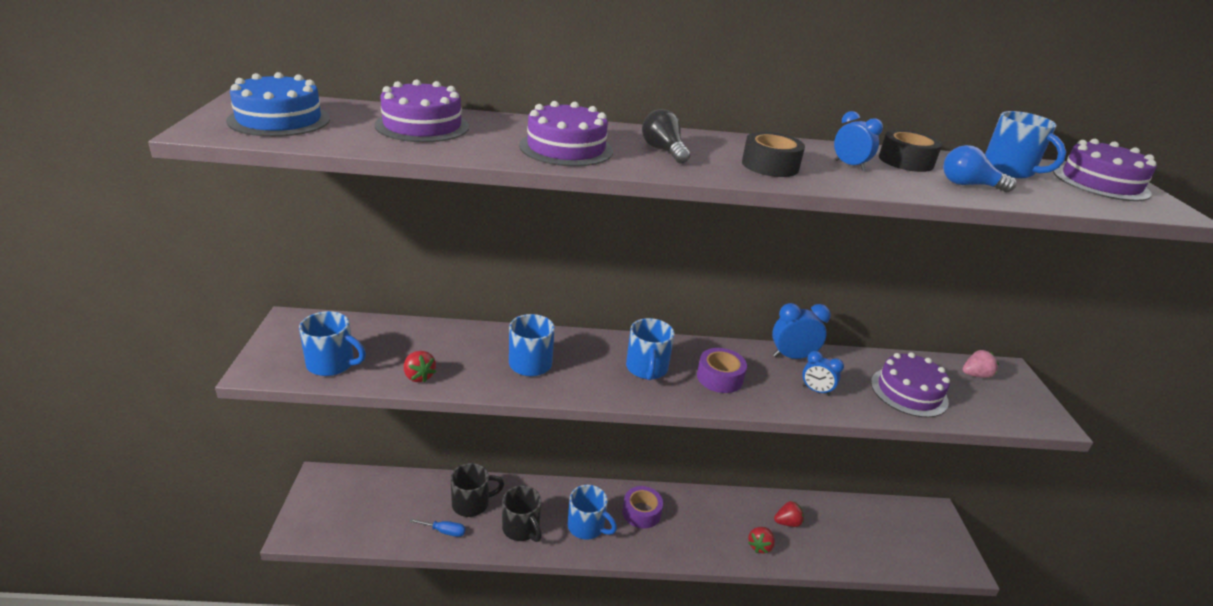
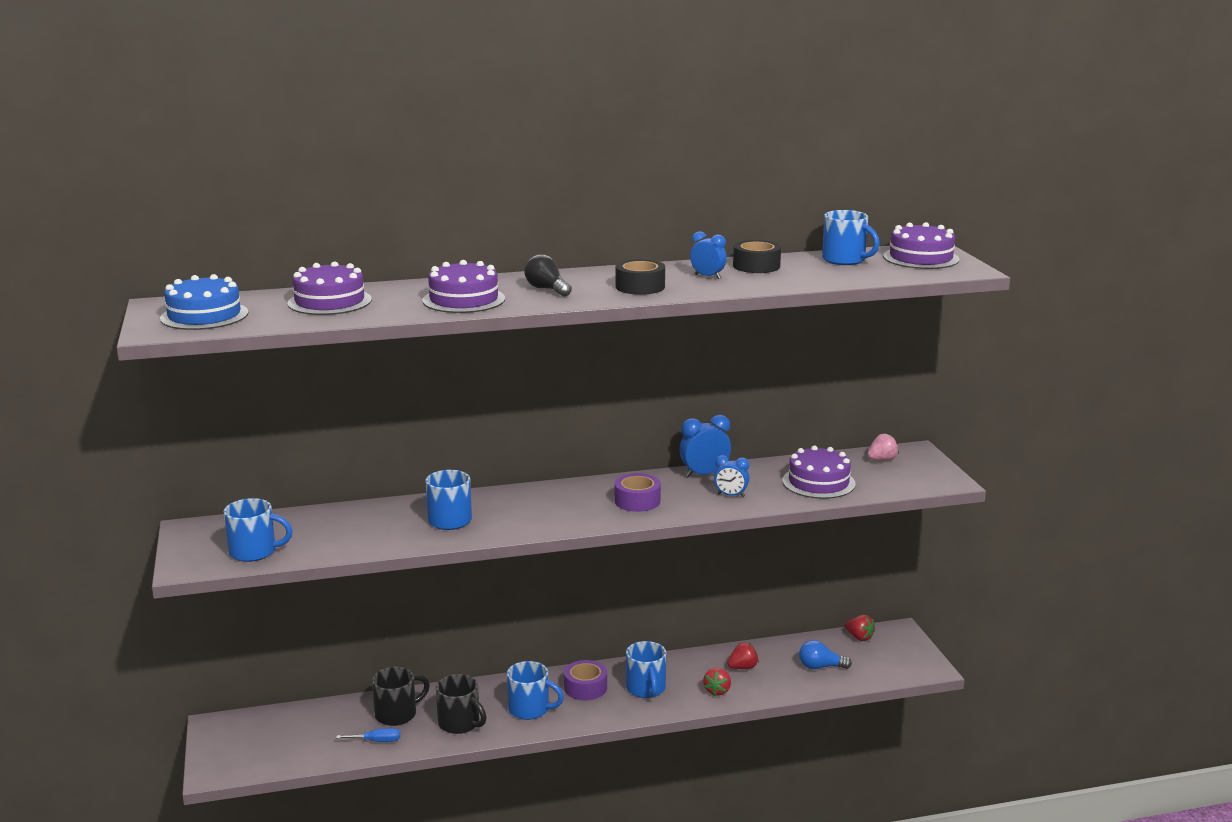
camera: 10 degrees left, 10 degrees down
red strawberry [404,351,436,382] -> red strawberry moved to [845,615,875,641]
blue mug [626,318,675,380] -> blue mug moved to [626,641,666,698]
blue light bulb [943,145,1017,192] -> blue light bulb moved to [799,640,852,669]

